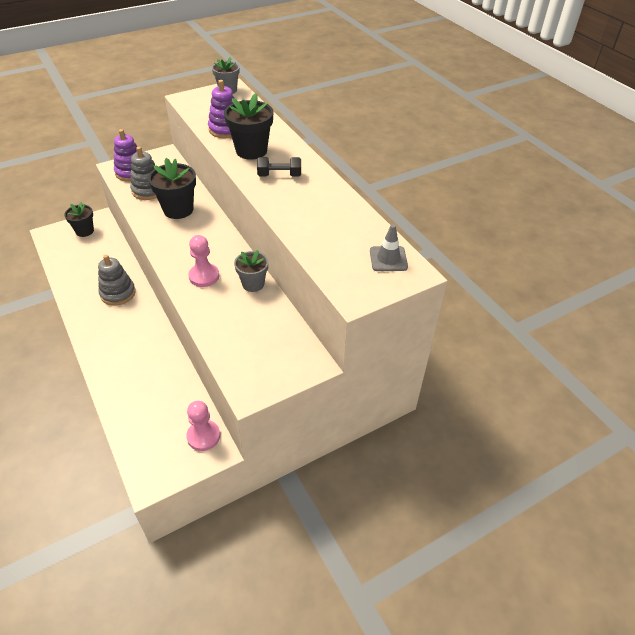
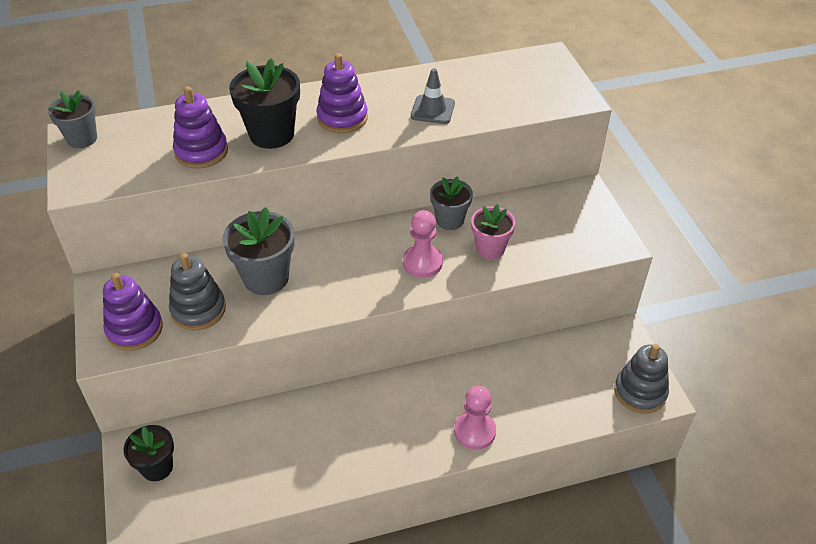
camera: 75 degrees left, 0 degrees up
grey stacking toy [98,254,136,306] -> grey stacking toy moved to [614,344,669,414]
black flower pot [148,158,196,219] -> grey flower pot [223,207,295,295]
pink pawn [186,401,220,451] -> pink pawn moved to [454,386,496,450]
black dumbbell [257,157,301,177] -> purple stacking toy [316,53,368,133]
grey traffic cone [370,224,408,271] -> grey traffic cone moved to [411,68,455,124]
none -> pink flower pot [471,204,515,259]

